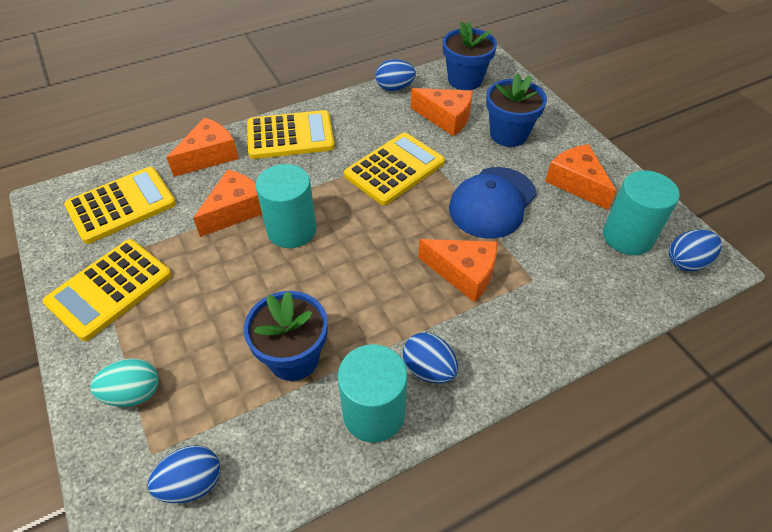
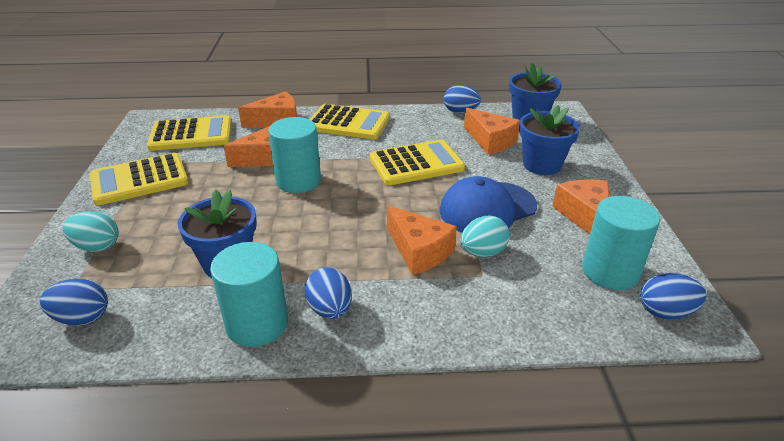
camera: 25 degrees right, 15 degrees down
none -> turquoise egg [460,216,509,257]

